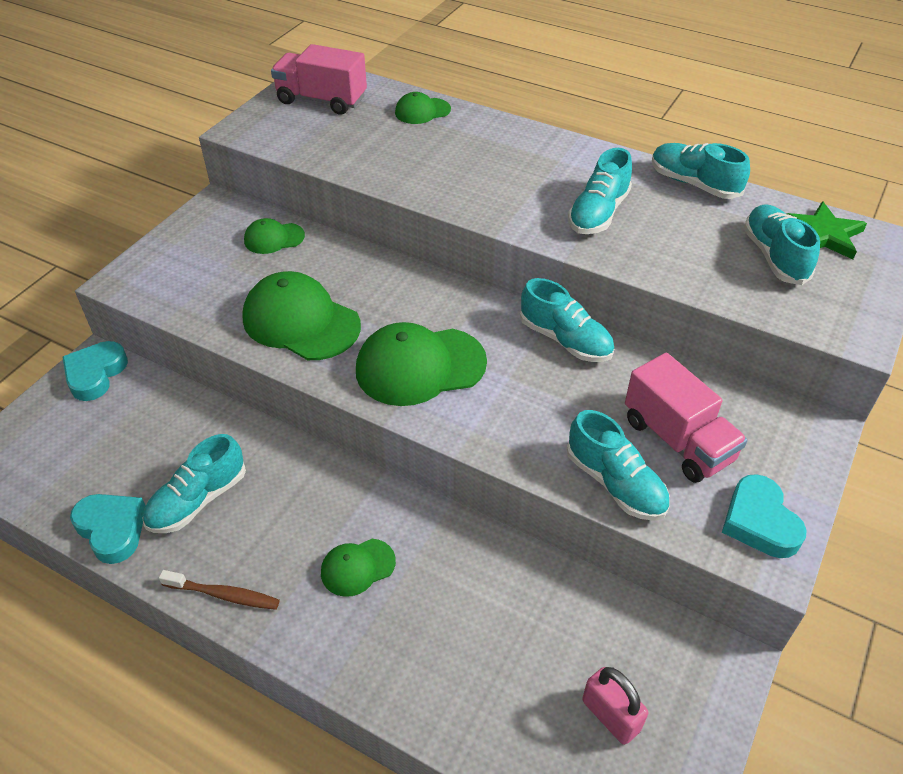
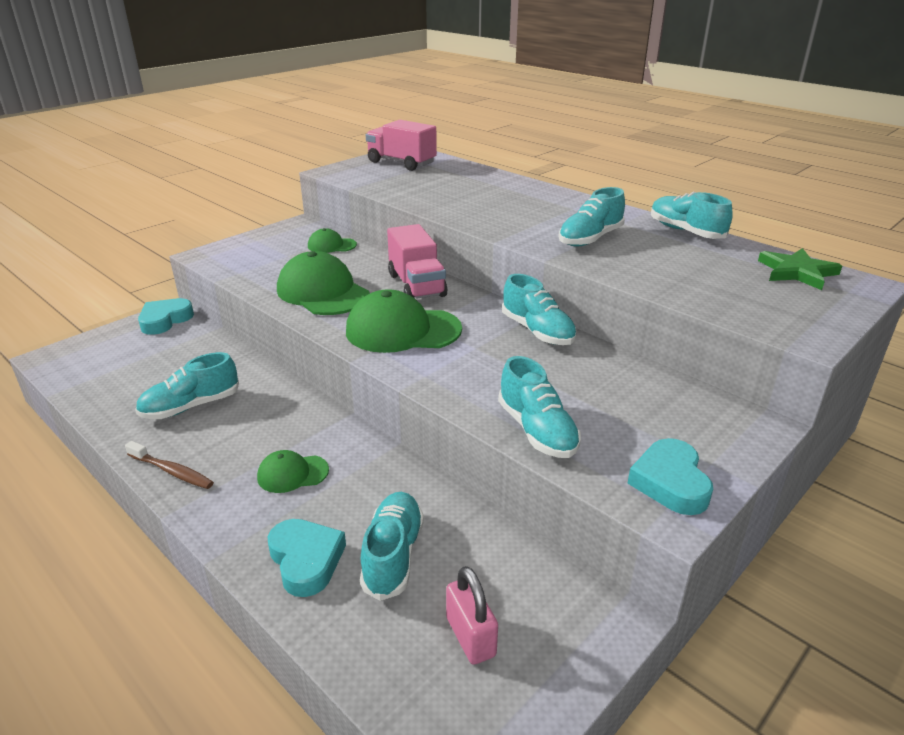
camera: 15 degrees right, 15 degrees down
turquoise heart [70,494,146,564] -> turquoise heart moved to [268,519,346,597]
green cap [395,92,451,124] -> none
pink truck [625,353,748,483] -> pink truck moved to [387,224,447,299]
turquoise shoe [744,204,820,285] -> turquoise shoe moved to [360,492,424,601]

